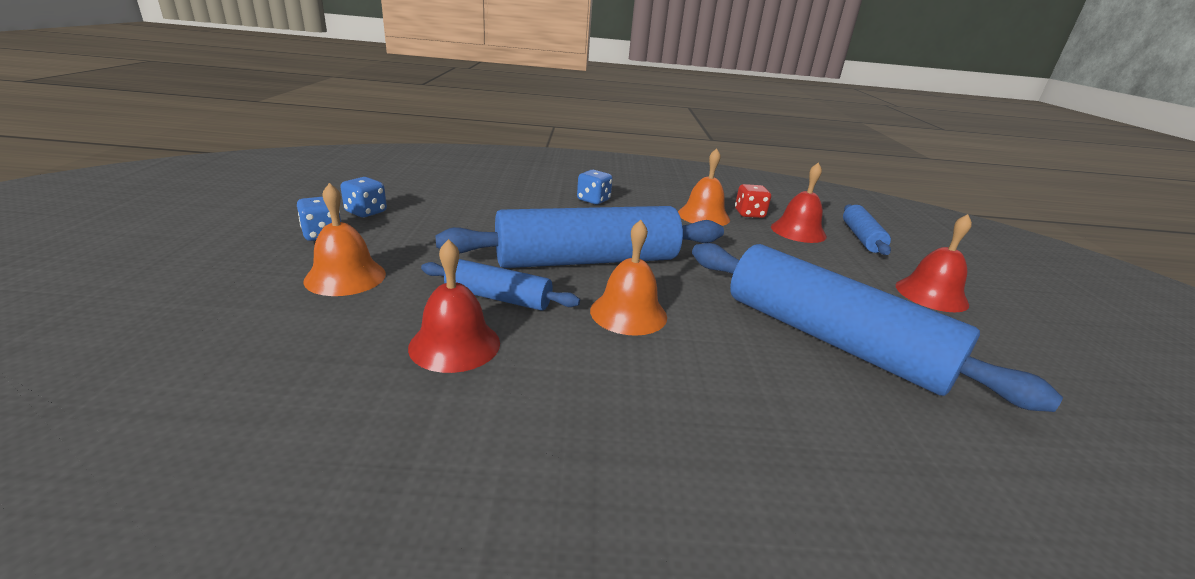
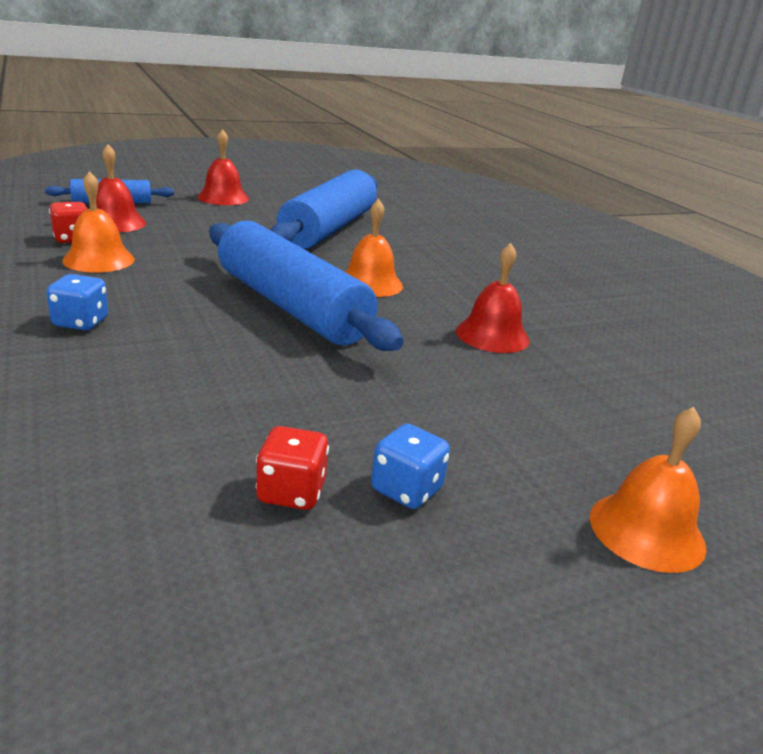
camera: 115 degrees left, 0 degrees up
orange bell [303,183,386,296] -> orange bell moved to [590,407,707,573]
blue dice [341,177,387,217] -> red dice [256,426,329,510]
blue rolling pin [421,259,580,311] -> none

